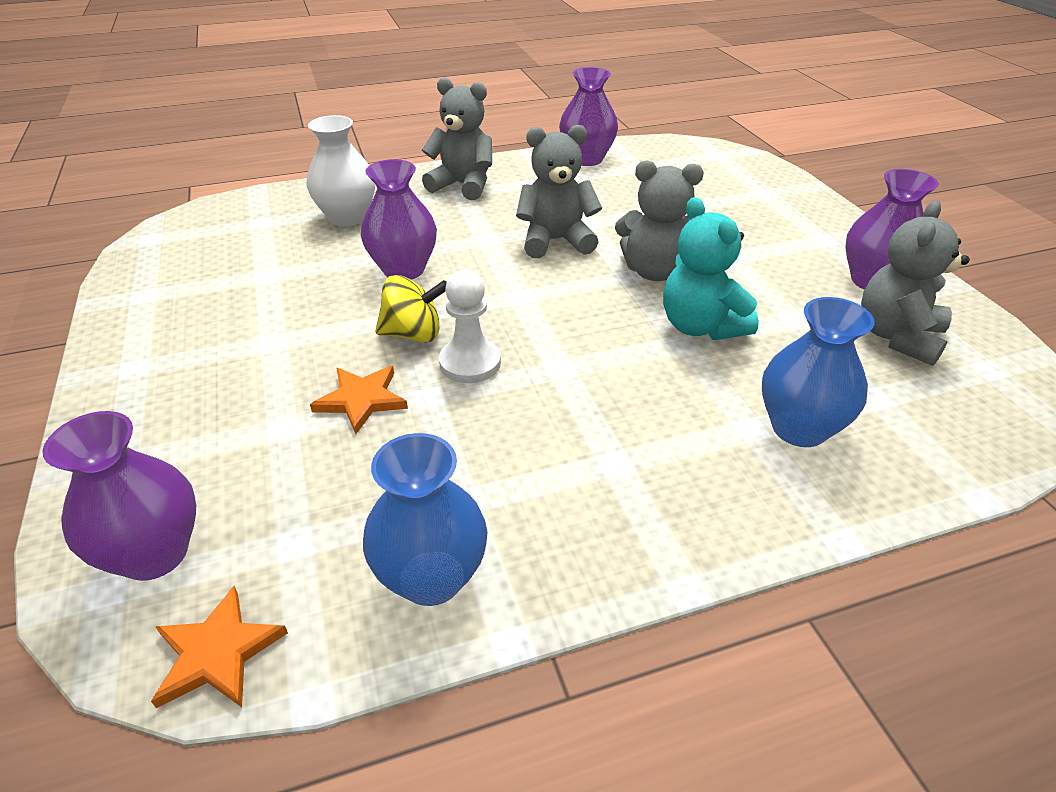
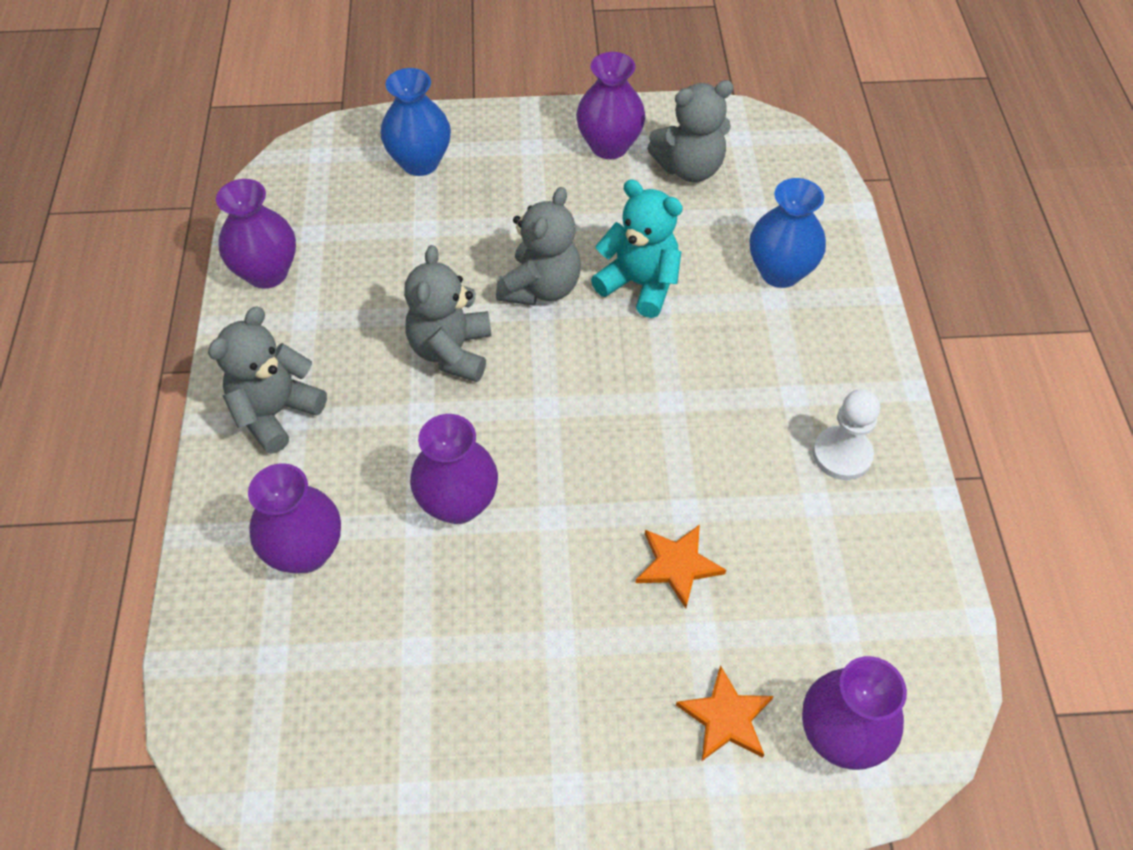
camera: 75 degrees left, 15 degrees up
orange star [151,586,288,708] -> orange star moved to [676,665,774,762]
white vase [307,115,375,227] -> purple vase [248,463,341,573]
blue vase [363,433,488,606] -> blue vase moved to [381,68,451,176]
yellow spinning top [375,275,447,343] -> none
white pawn [439,270,501,383] -> white pawn moved to [813,390,880,480]
turquoise teddy bear [663,197,759,340] -> turquoise teddy bear turned 135 degrees counterclockwise [591,179,683,318]
grey teddy bear [861,200,970,366] -> grey teddy bear turned 60 degrees counterclockwise [647,80,734,182]

